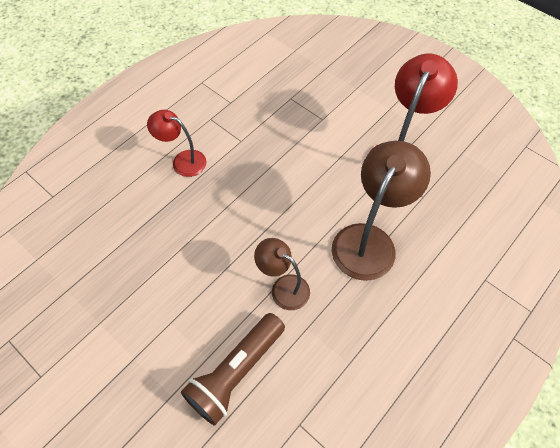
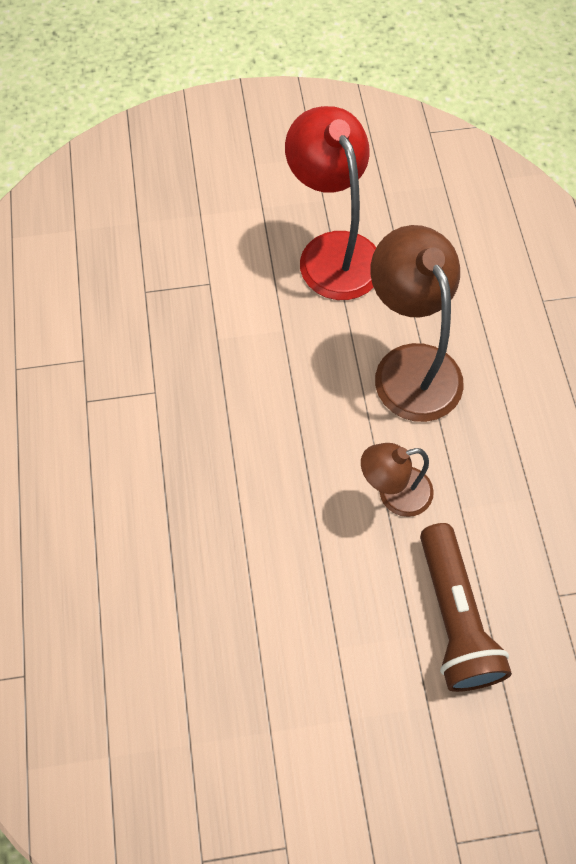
camera: 50 degrees left, 5 degrees up
red lamp [147,110,206,177] -> none

